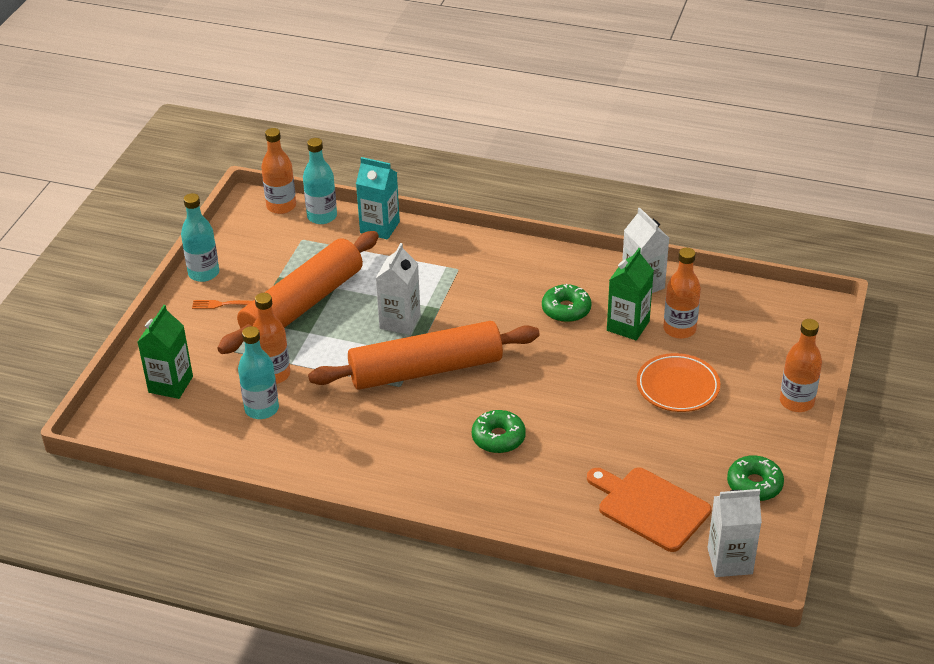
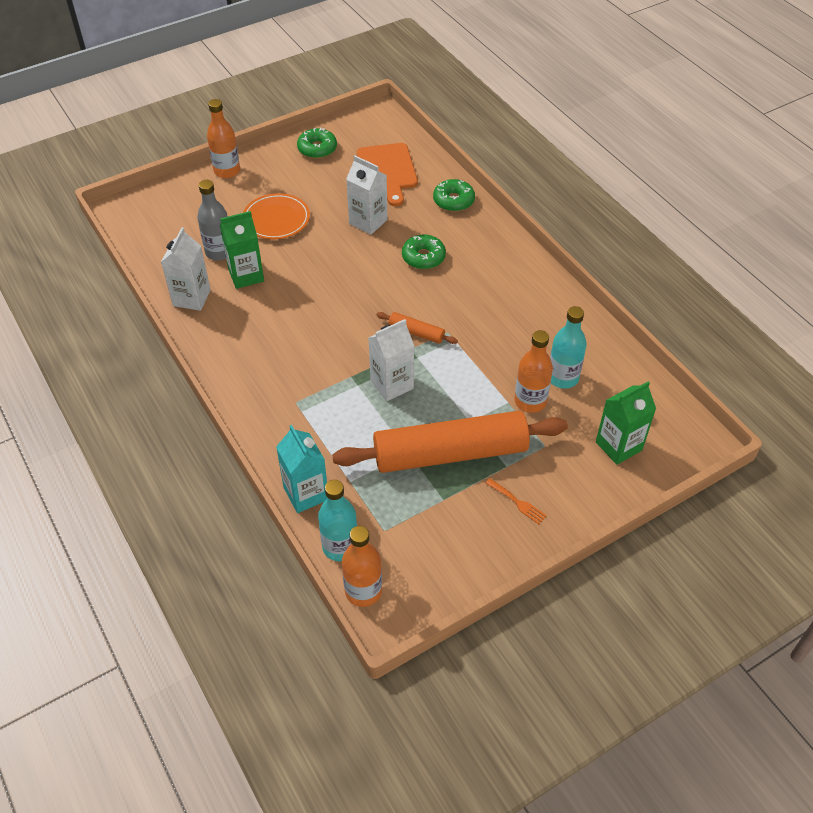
camera: 140 degrees left, 10 degrees up
turquoise bottle [181,193,219,282] -> none
orange rolling pin [308,321,540,390] -> orange rolling pin [376,312,458,344], size x0.41
green donut [542,284,592,322] -> green donut moved to [433,179,475,212]
orange bottle [663,248,701,339] -> grey bottle [197,180,228,261]
white carton [708,489,762,577] -> white carton moved to [346,155,388,235]

